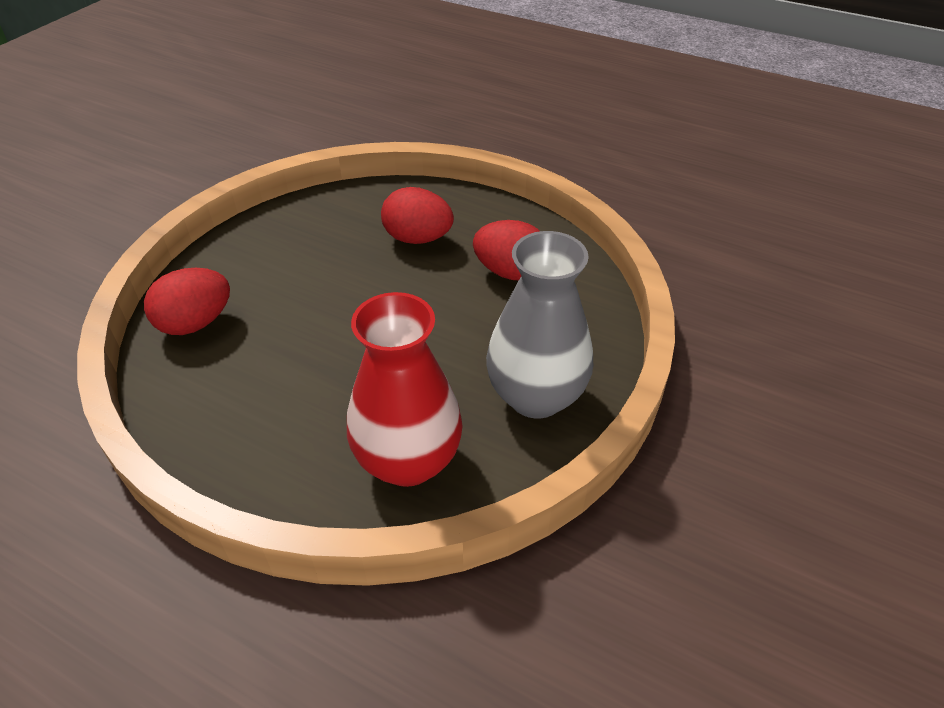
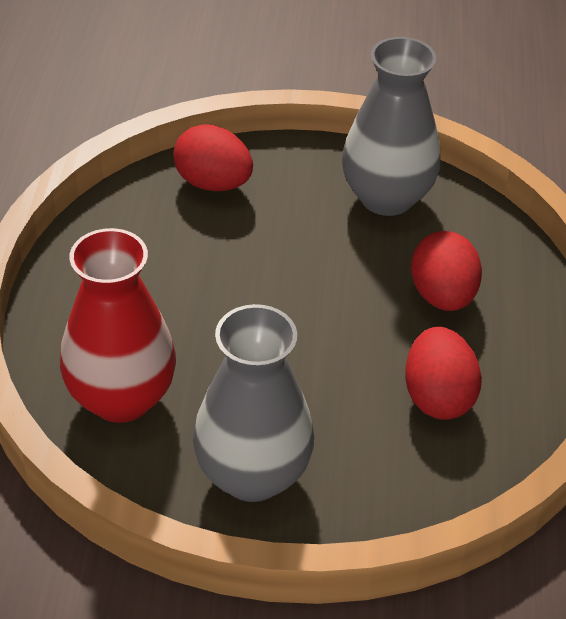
camera: 65 degrees right, 0 degrees up
none -> grey vase [342,37,441,216]

